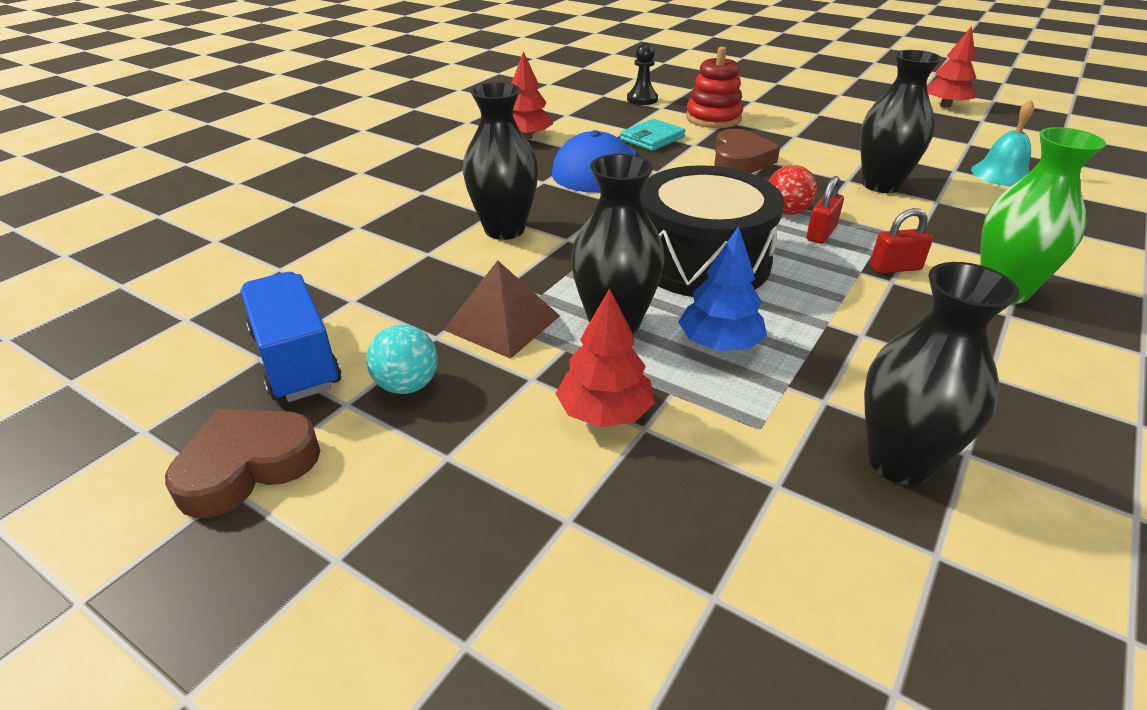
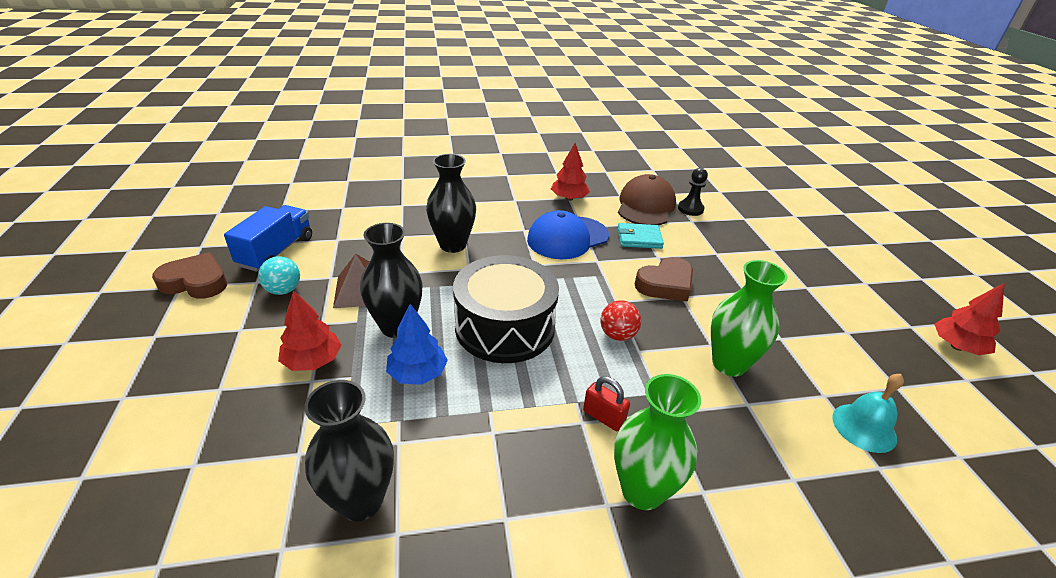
camera: 45 degrees right, 0 degrees up
red stacking toy [686,47,743,128] -> none
red padlock [806,176,844,244] -> none
black vase [860,50,942,193] -> green vase [711,260,787,377]
none -> brown cap [618,174,676,225]

